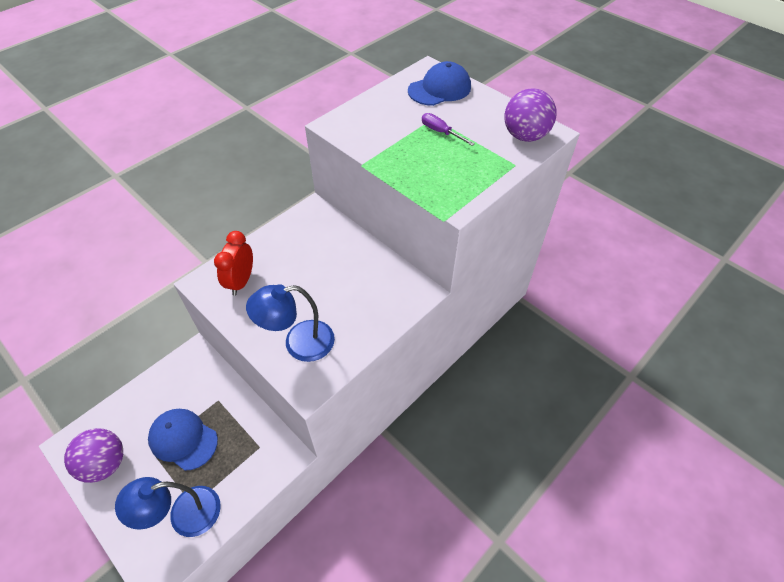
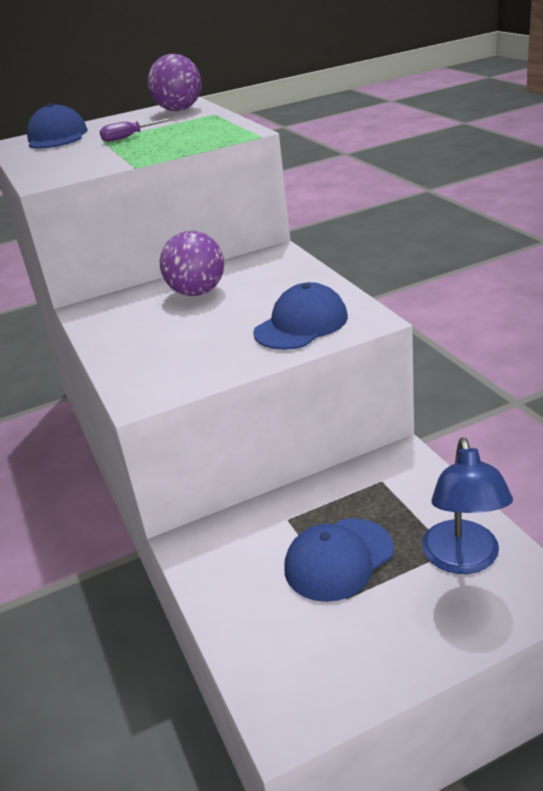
camera: 65 degrees left, 20 degrees down
purple ball [64,428,123,483] -> purple ball moved to [160,231,224,296]
red clock [214,231,253,296] -> none
blue lamp [246,284,335,362] -> blue cap [253,282,348,350]

